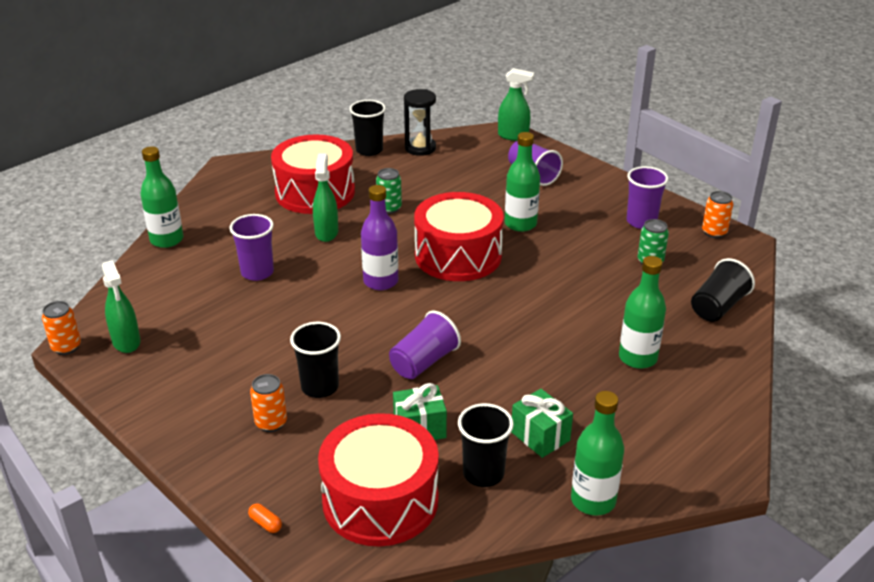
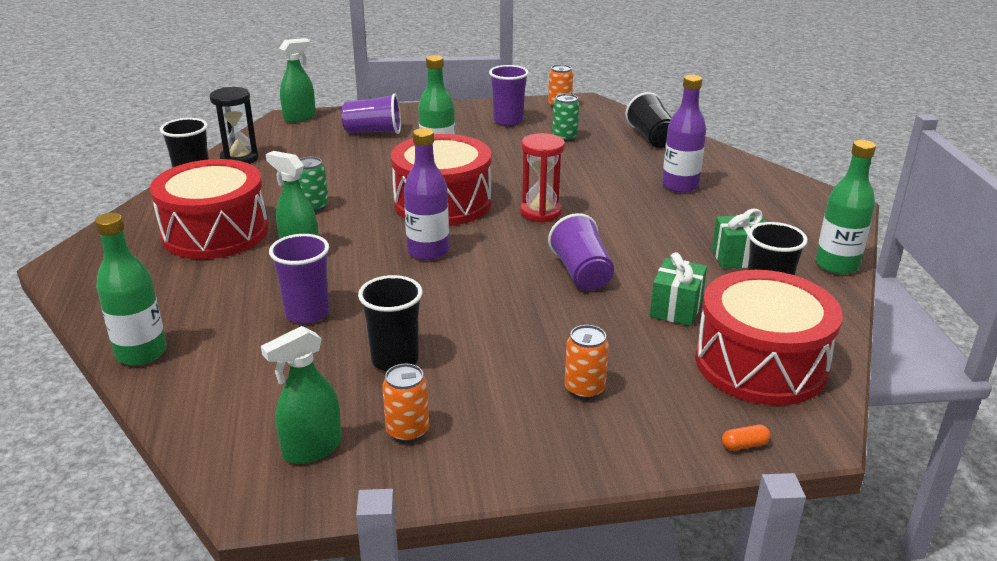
camera: 55 degrees left, 5 degrees down
orange can [42,301,81,355] -> orange can moved to [382,364,429,443]
green spray bottle [102,260,140,353] -> green spray bottle turned 135 degrees clockwise [261,326,342,464]
black cup [290,322,341,398] -> black cup moved to [358,275,423,372]
green bottle [619,256,666,369] -> purple bottle [662,75,706,193]
none -> red hourglass [520,133,565,223]

